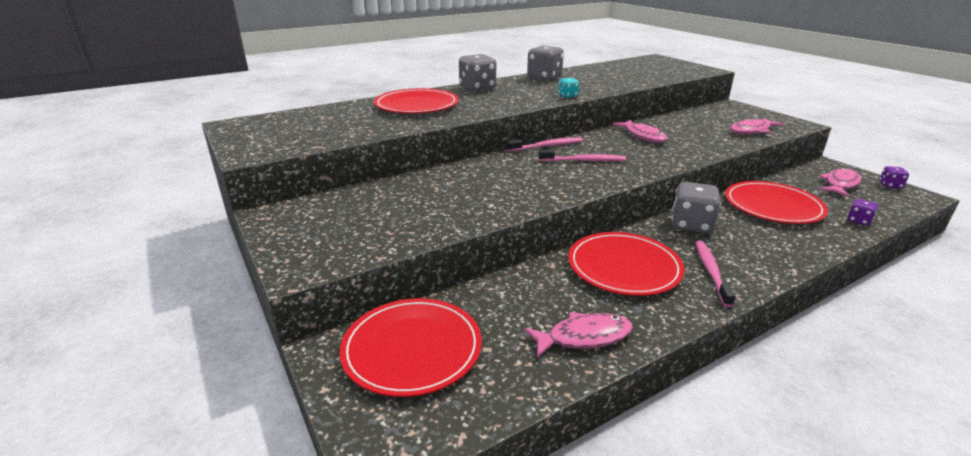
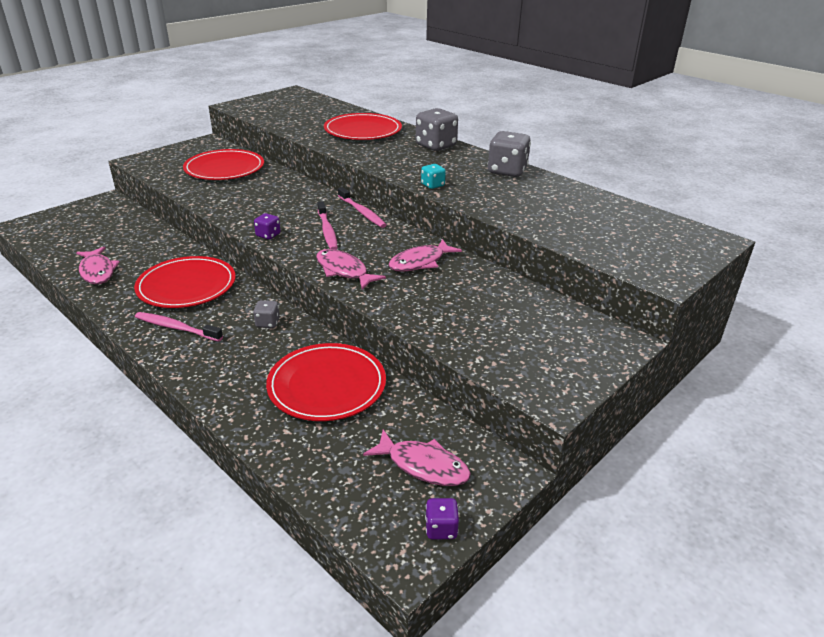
camera: 75 degrees right, 5 degrees up
red plate [339,298,482,397] -> red plate moved to [183,149,264,180]
grey dice [672,182,721,233] -> grey dice [253,300,280,328], size x0.52
pink toothbrush [695,241,736,307] -> pink toothbrush turned 150 degrees counterclockwise [135,312,223,342]
pink fish [730,117,784,134] -> pink fish moved to [316,249,386,290]
purple dice [847,199,878,226] -> purple dice moved to [254,213,281,240]

